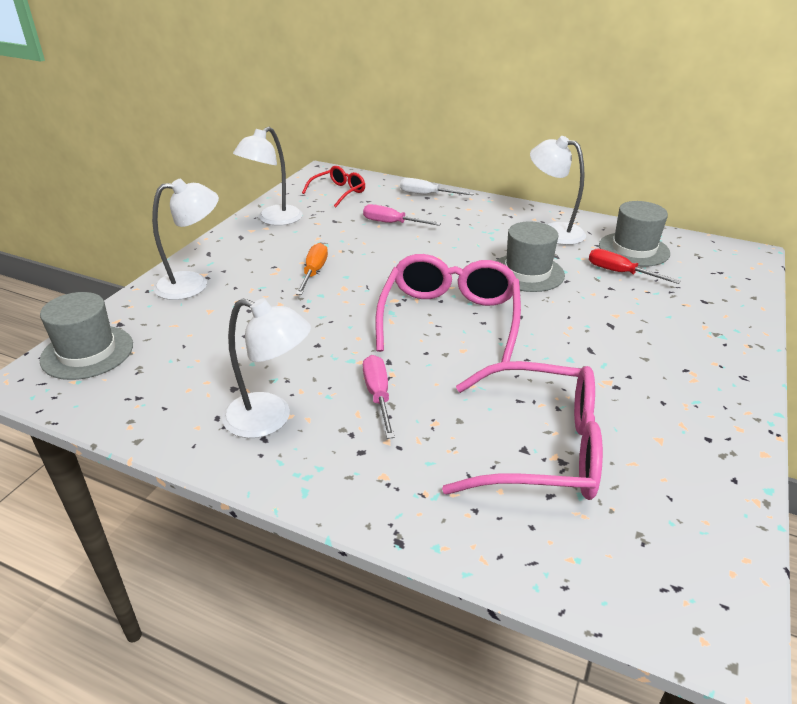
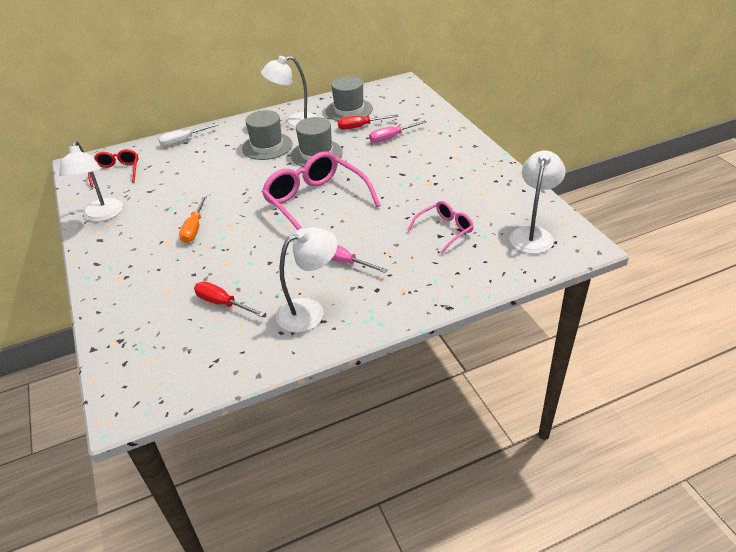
camera: 45 degrees left, 5 degrees up
grey hat [40,292,133,380] -> grey hat moved to [242,110,293,160]
white lamp [152,179,219,300] -> white lamp moved to [509,150,566,254]
orange screwdriver [296,243,328,295] -> orange screwdriver turned 135 degrees counterclockwise [179,195,207,243]
pink screwdriver [363,204,441,226] -> pink screwdriver moved to [369,120,426,143]
pink glasses [442,361,603,500] -> pink glasses [407,201,474,254], size x0.53
none -> red screwdriver [194,281,265,317]

